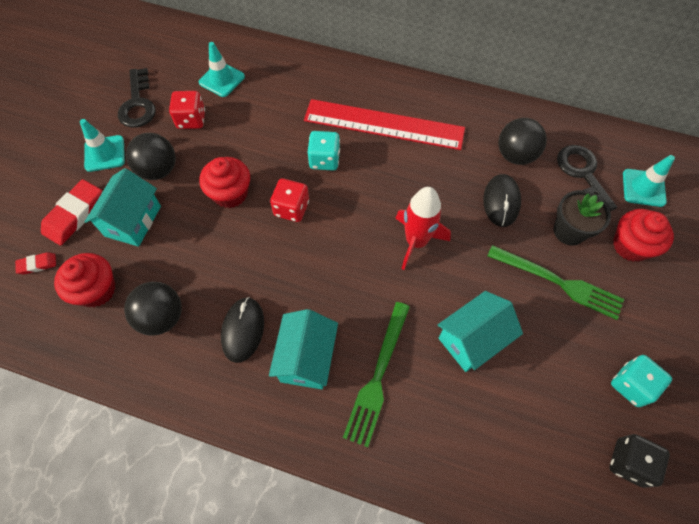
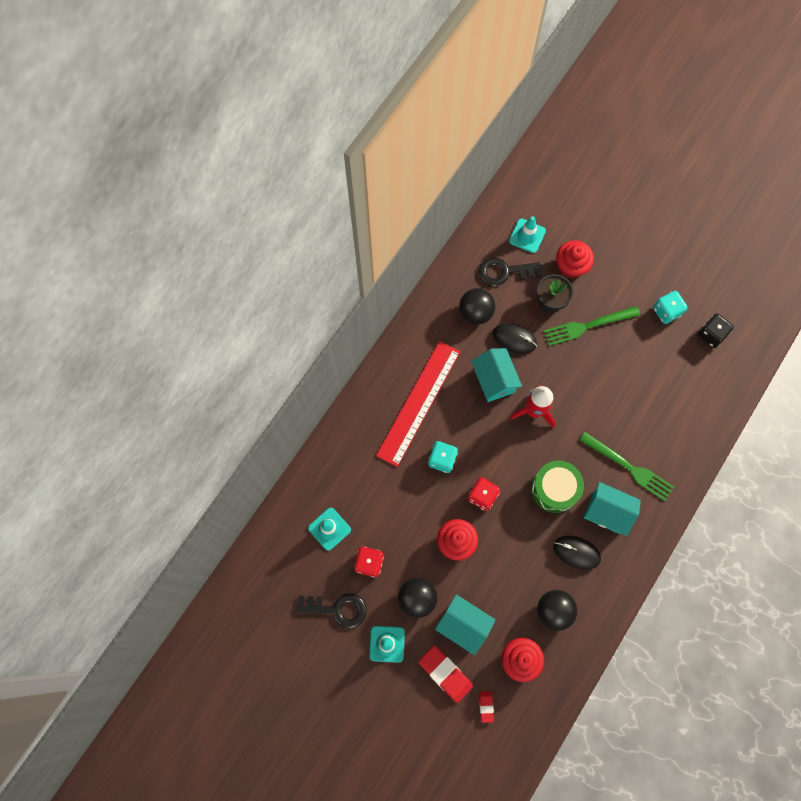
camera: 75 degrees left, 10 degrees up
turquoise house [438,291,523,372] -> turquoise house moved to [472,348,522,402]
green fork [487,245,624,320] -> green fork turned 150 degrees counterclockwise [544,306,640,346]
none -> green drum [531,461,584,513]

